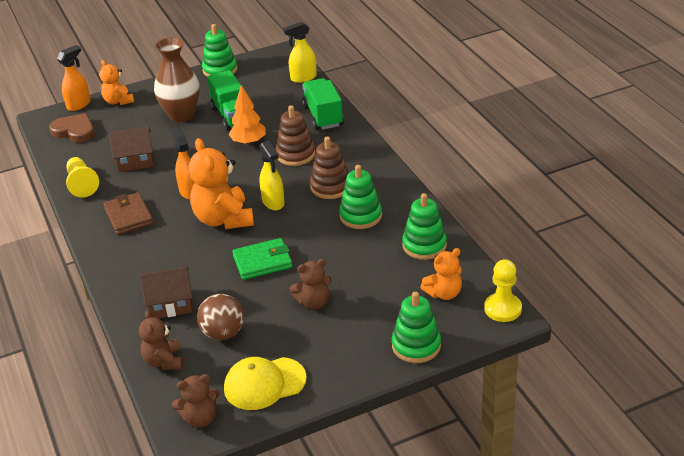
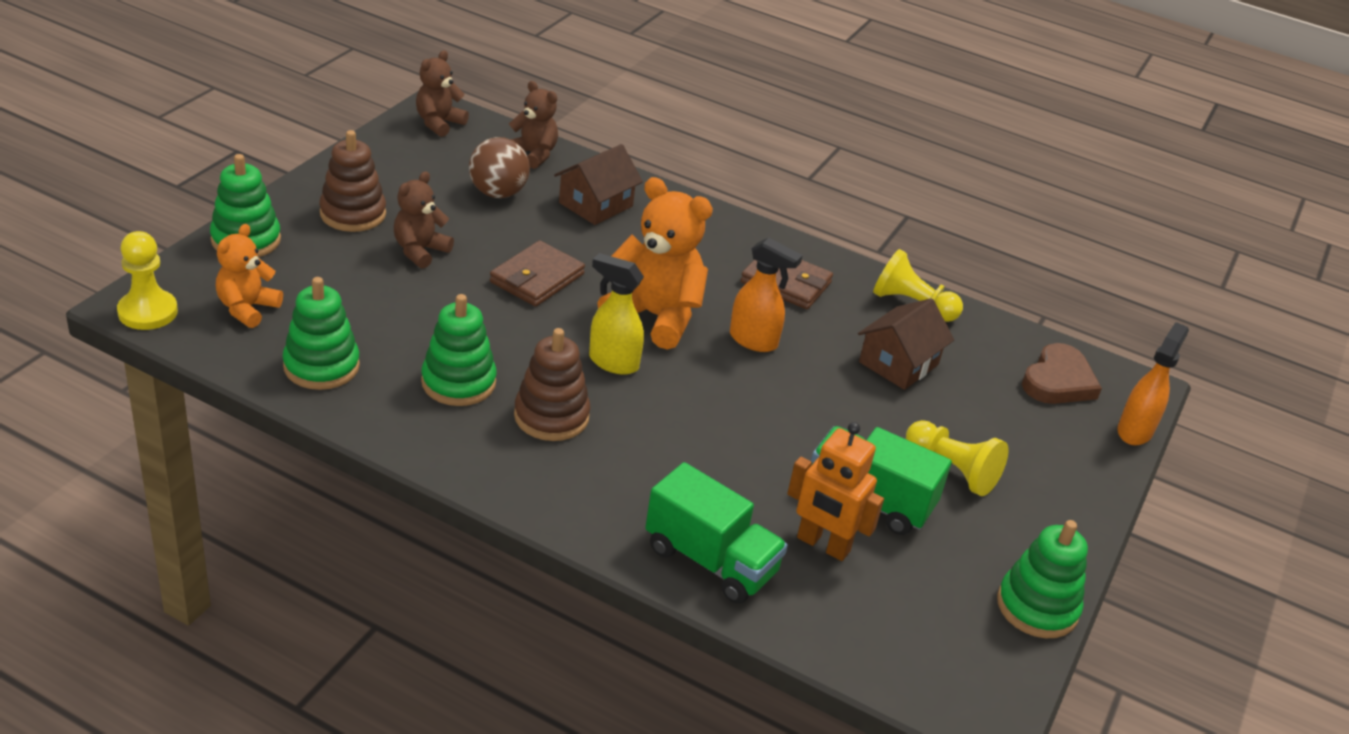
camera: 135 degrees right, 0 degrees up
brown heart [49,113,95,143] -> brown heart turned 45 degrees counterclockwise [1022,343,1102,404]
orange spray bottle [57,45,90,111] -> orange spray bottle turned 150 degrees counterclockwise [1117,322,1189,445]
orange teddy bear [99,60,134,105] -> none
brown vase [154,37,200,122] -> yellow pawn [906,420,1008,496]
yellow cap [224,357,307,410] -> none
orange tree [228,85,266,145] -> none
green wallet [232,238,292,280] -> brown wallet [490,241,585,306]
brown stacking toy [276,105,315,166] -> brown stacking toy moved to [319,130,386,232]
yellow spray bottle [283,22,317,83] -> none
none -> orange robot [787,422,884,561]

